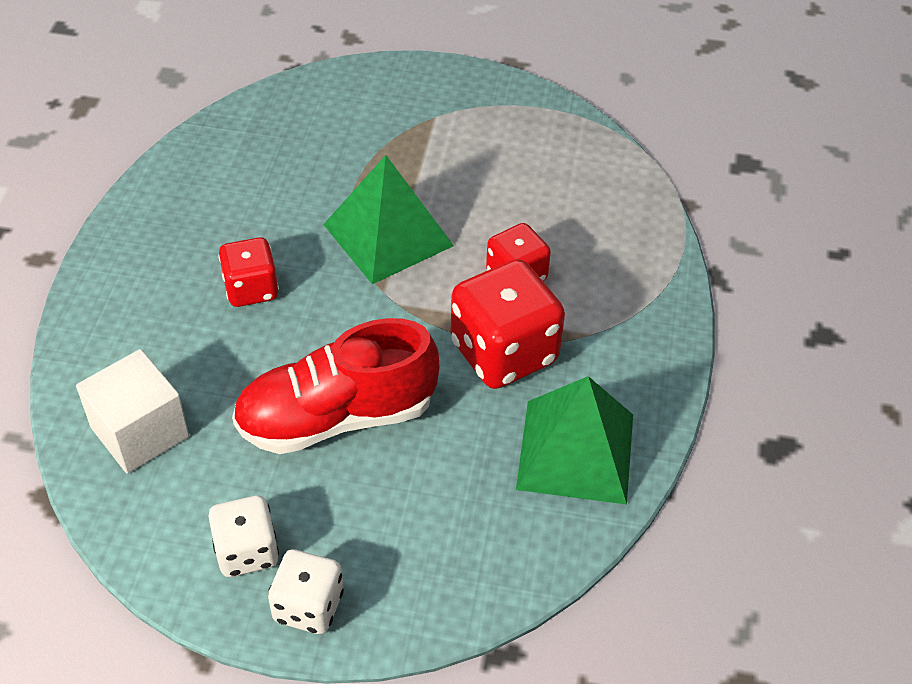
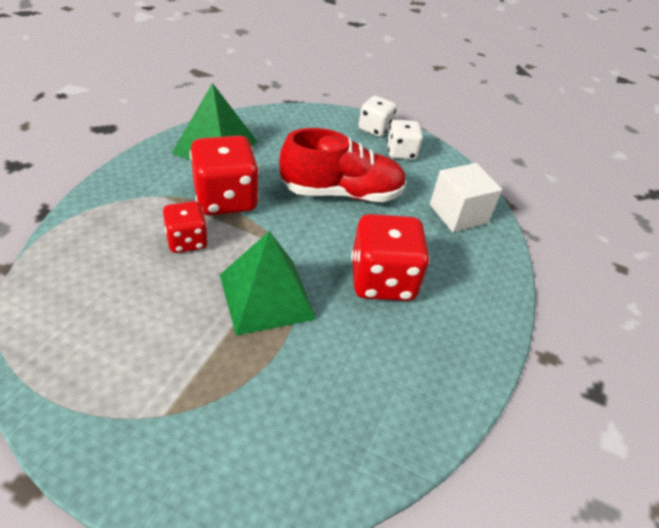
camera: 170 degrees left, 5 degrees down
red dice [218,237,279,307] -> red dice [351,214,430,301], size x1.69

